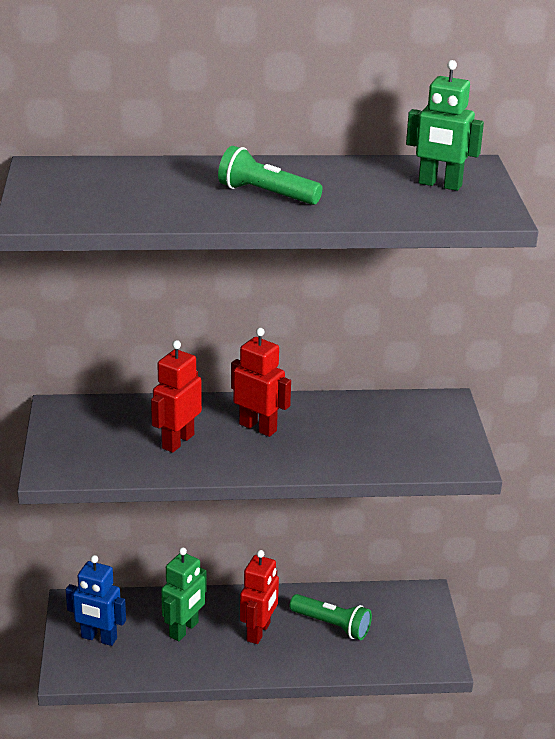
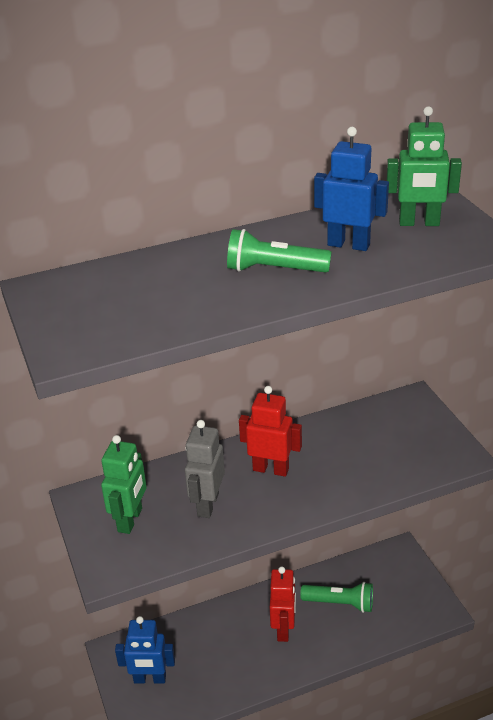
camera: 15 degrees left, 5 degrees up
red robot [151,340,202,453] -> grey robot [185,420,225,518]
green robot [161,547,207,641] -> green robot moved to [101,435,147,534]
none -> blue robot [314,127,389,251]

